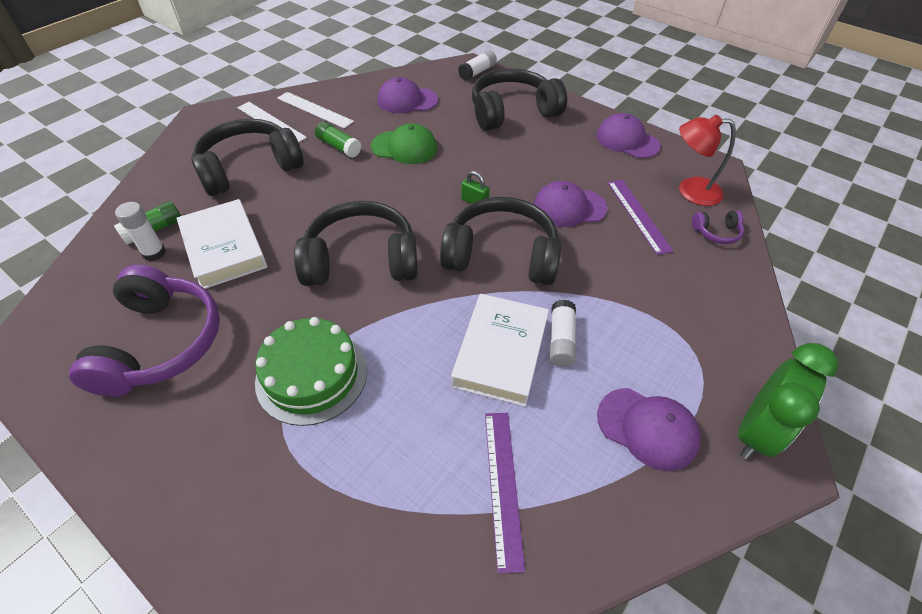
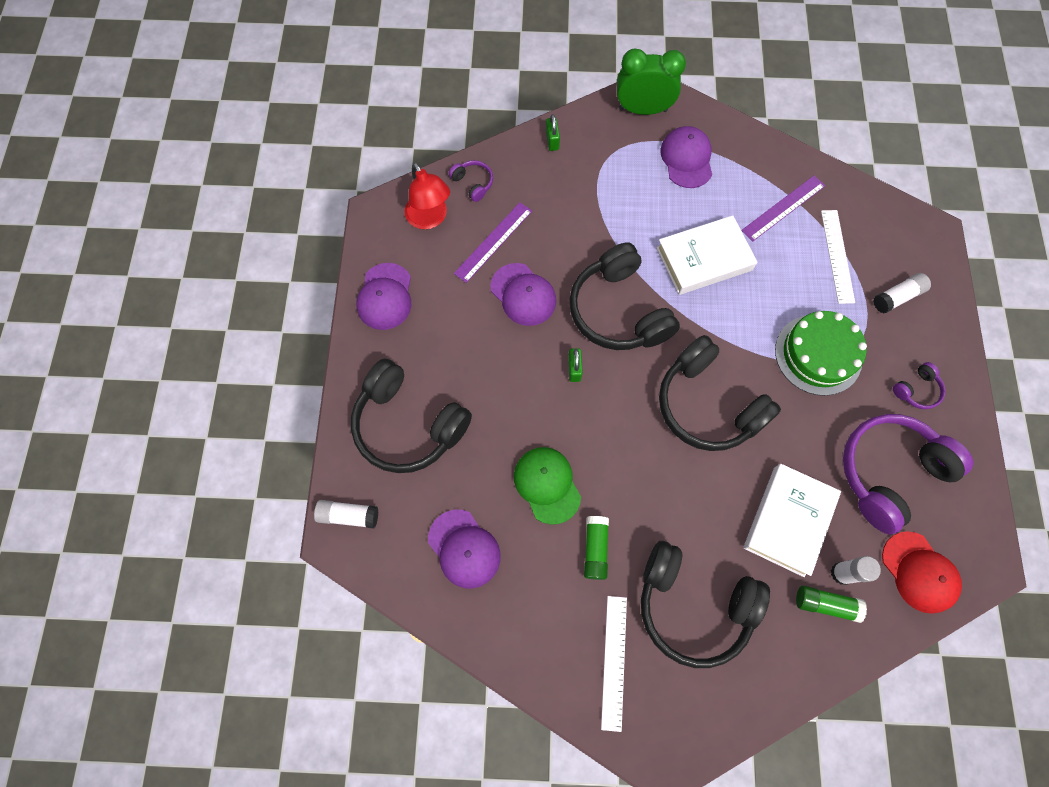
camera: 125 degrees left, 20 degrees up
white ruler [277,92,354,128] -> white ruler moved to [821,210,855,304]
white glue stick [549,300,576,367] -> white glue stick moved to [873,273,931,313]
none -> green padlock [546,114,560,151]
none -> red cap [882,531,962,614]
none -> purple headphones [893,362,946,409]

